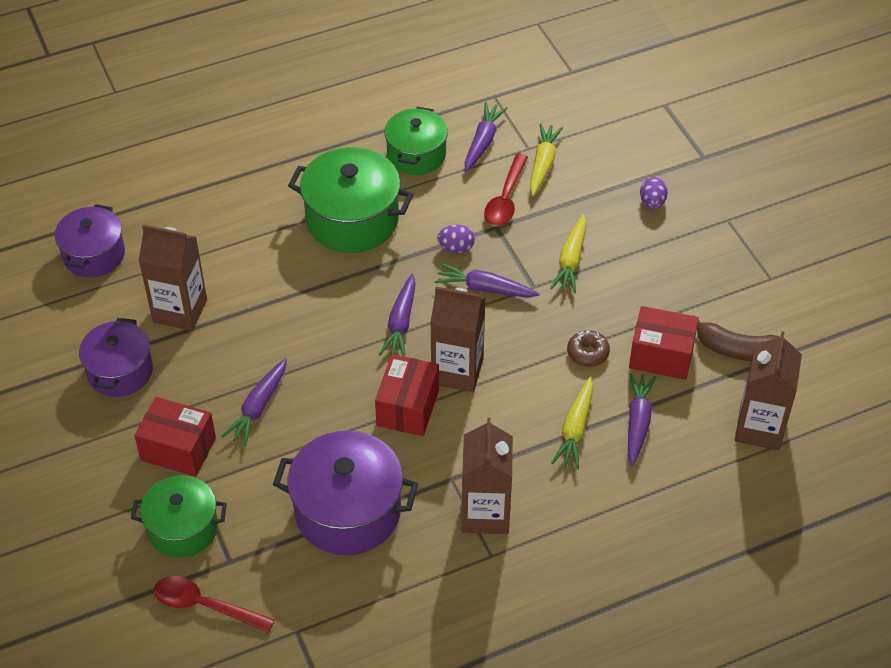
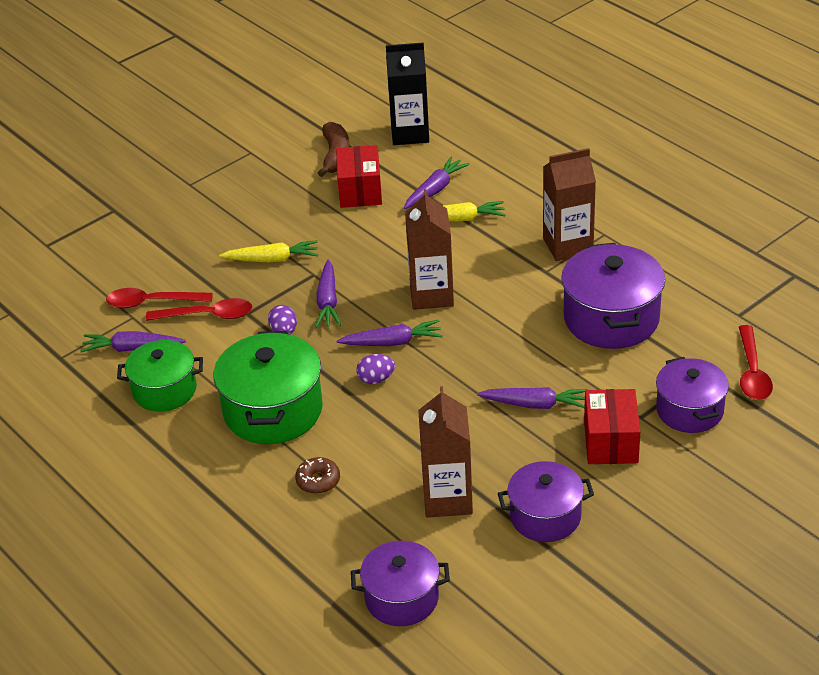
camera: 105 degrees left, 10 degrees down
green pot [131,475,227,558] -> purple pot [656,357,729,433]
red box [375,354,439,436] -> none
yellow carrot [530,123,563,196] -> red spoon [106,288,213,308]
brown donut [567,330,610,367] -> brown donut moved to [295,457,340,494]
purple carrot [628,373,656,466] -> purple carrot turned 135 degrees clockwise [404,156,470,209]
purple egg [640,177,668,209] -> purple egg moved to [356,354,395,384]
brown carton [735,331,802,450] -> black carton [386,42,429,145]

